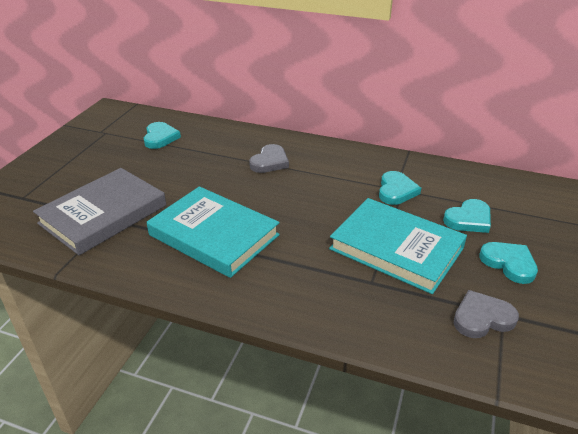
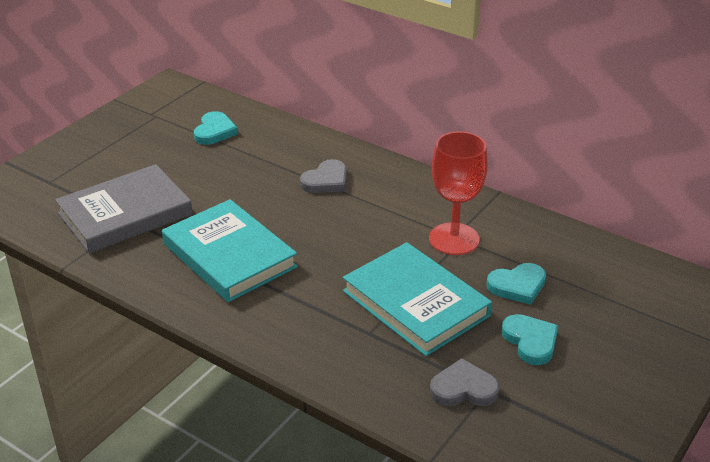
camera: 15 degrees right, 0 degrees up
turquoise heart [379,171,421,205] -> red goblet [429,131,487,255]

